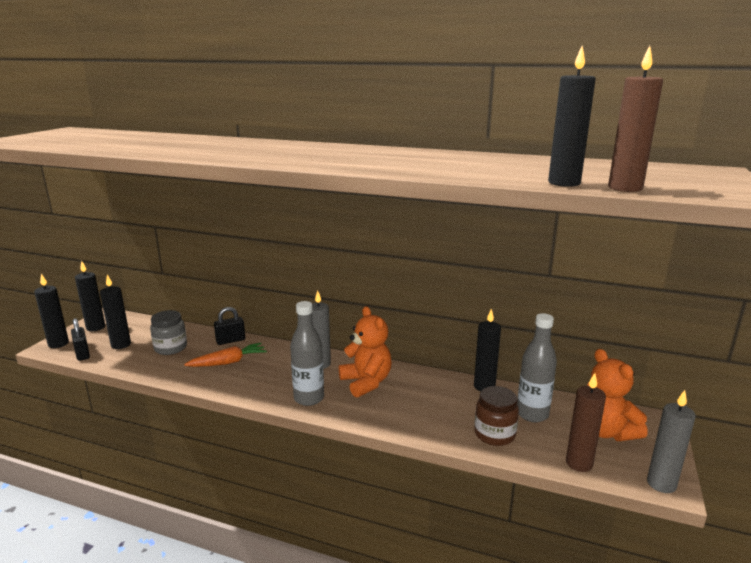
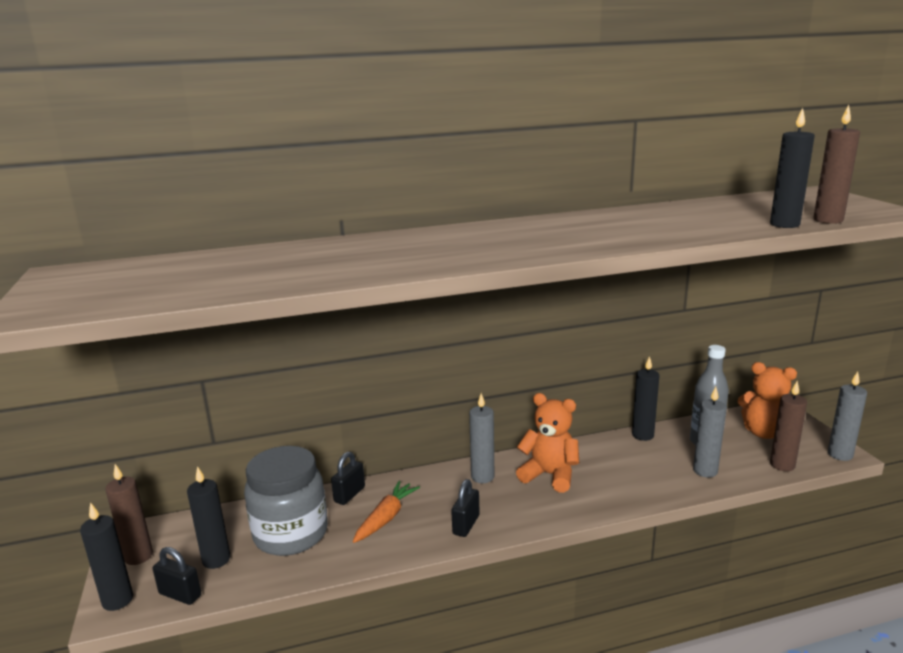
camera: 35 degrees left, 0 degrees up
black candle [75,261,105,331] -> brown candle [105,464,153,565]
grey jar [150,310,187,355] -> grey jar [244,446,328,556], size x1.70
grey bottle [290,301,324,406] -> none
brown jar [474,386,519,446] -> grey candle [693,387,727,477]
none -> black padlock [451,479,480,537]

